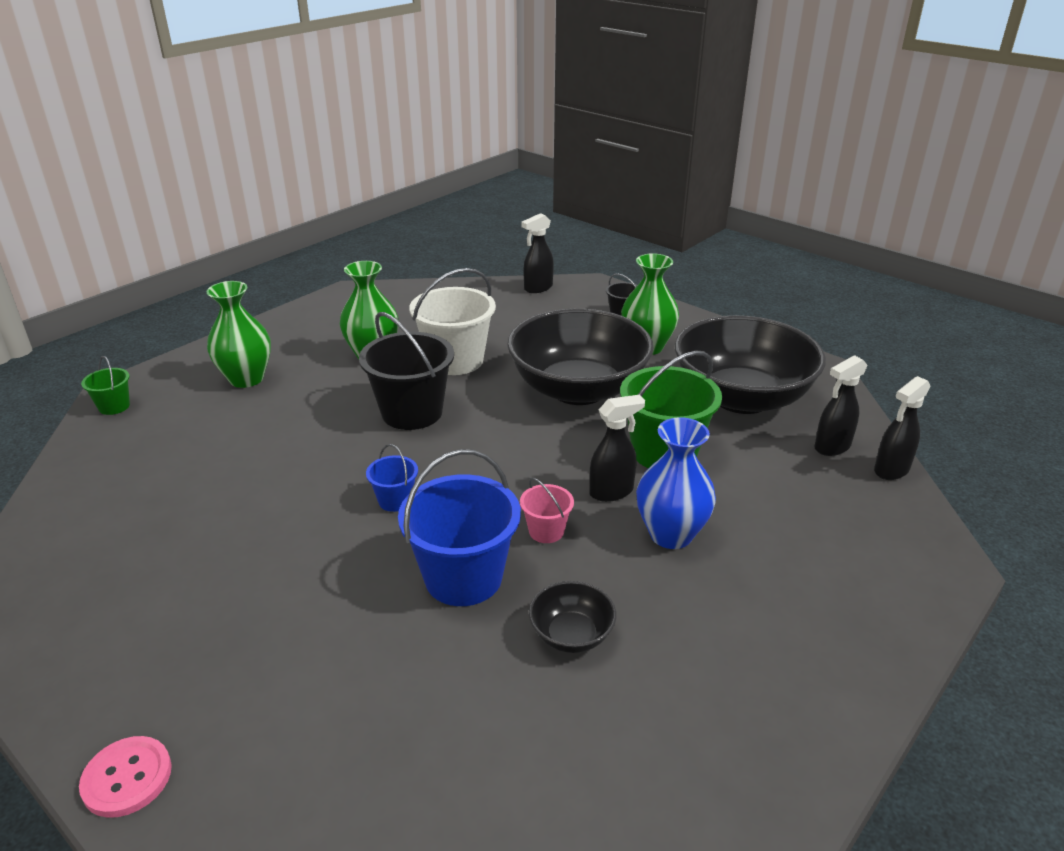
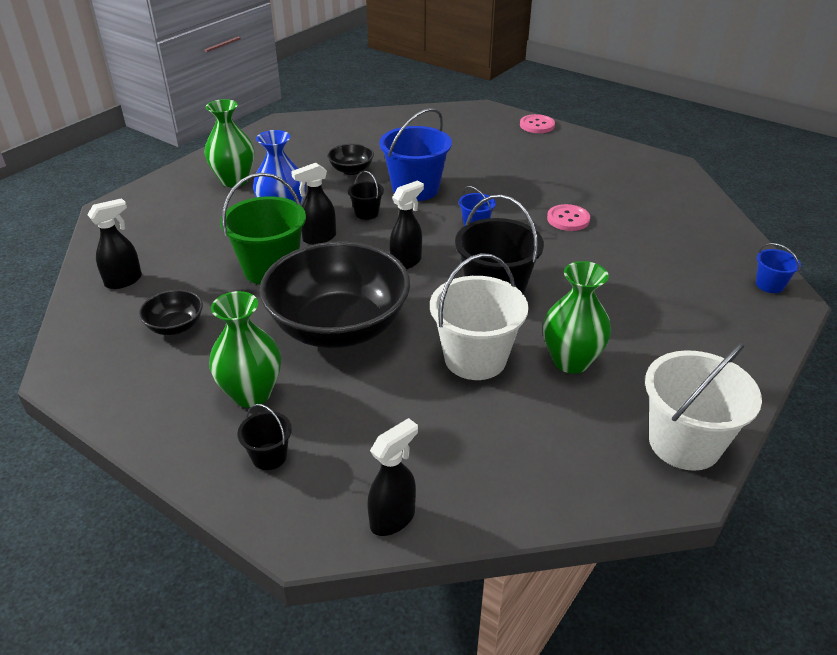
camera: 175 degrees right, 5 degrees up
green bucket [81,356,130,415] -> blue bucket [756,243,801,293]
green vase [207,281,271,388] -> green vase moved to [205,99,254,187]
pink bucket [520,478,574,543] -> black bucket [348,171,384,220]
black bowl [675,315,826,414] -> black bowl [139,290,203,335], size x0.43
black spray bottle [874,376,931,480] -> black spray bottle moved to [390,181,424,269]
none -> pink button [547,204,590,231]
none -> white bucket [645,343,762,471]

